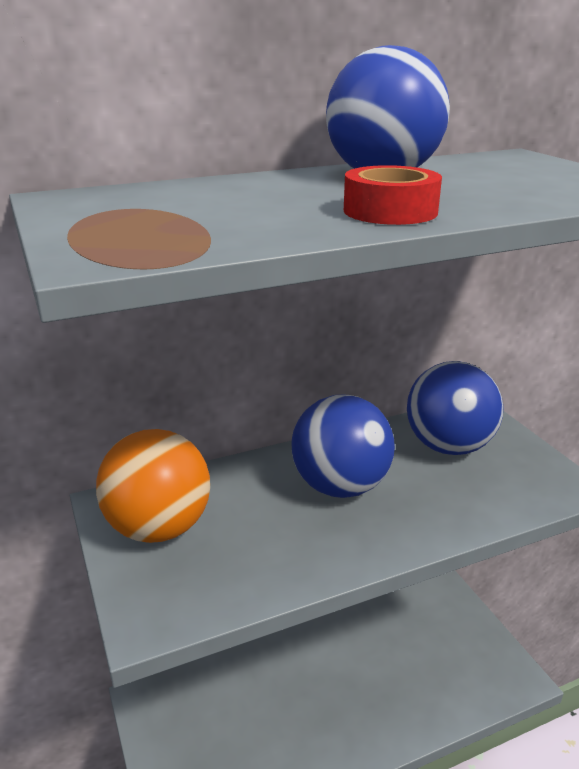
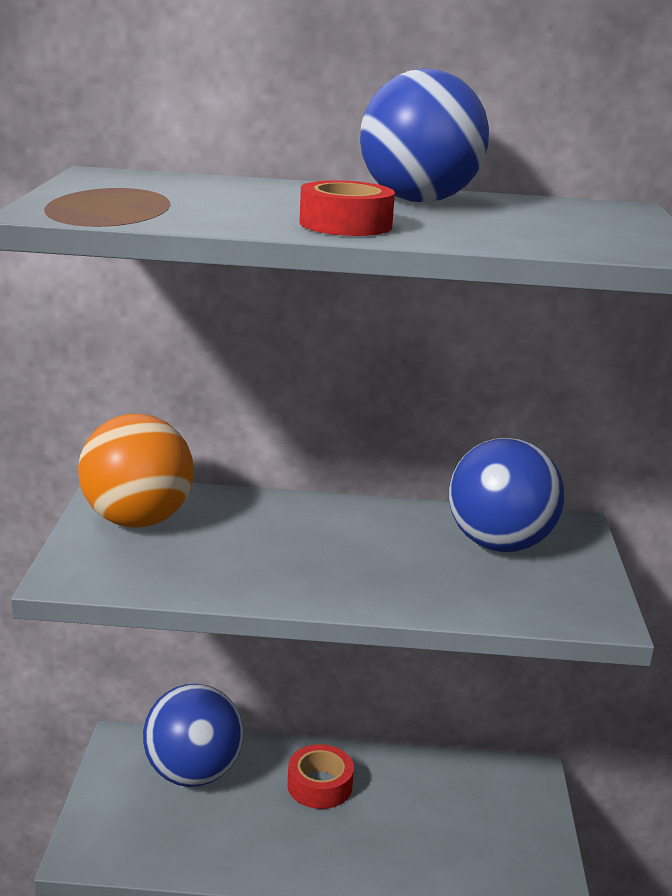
camera: 25 degrees right, 5 degrees down
blue ball [292,395,395,498] -> blue ball moved to [143,684,243,787]
none -> red tape [287,744,354,809]

